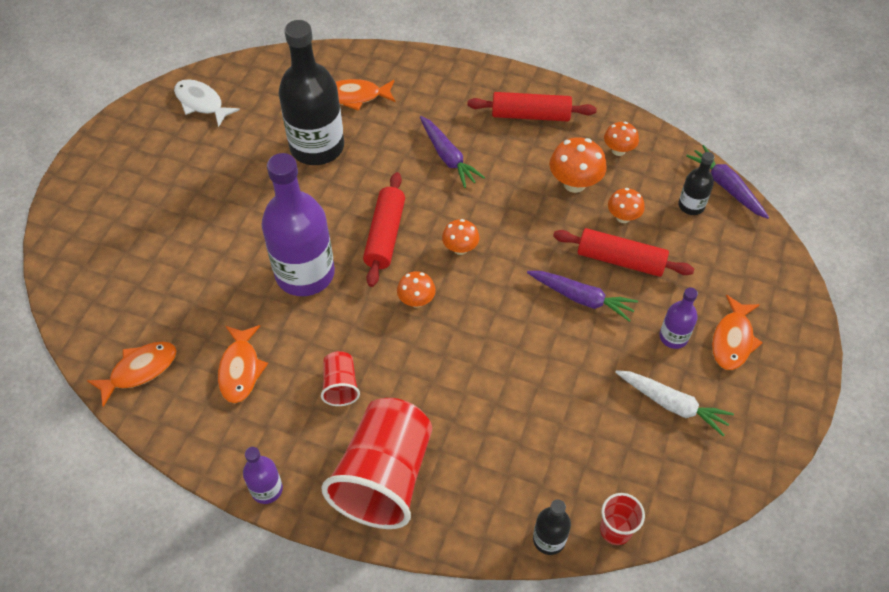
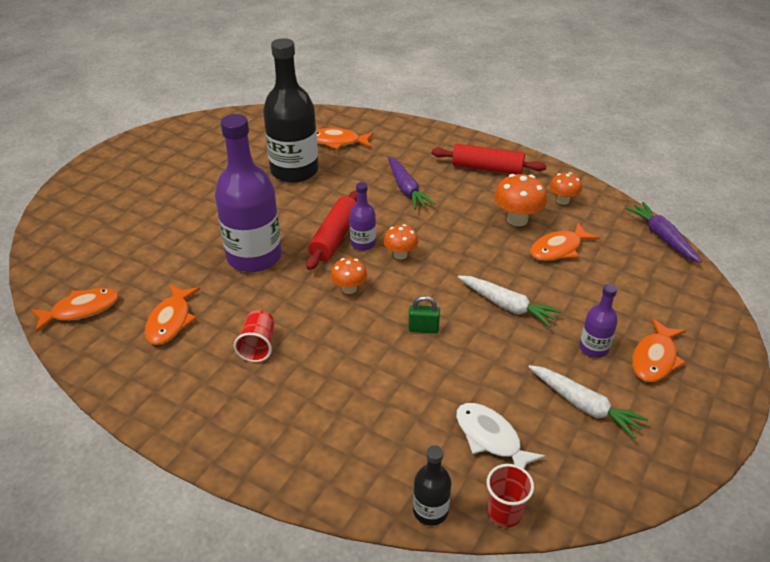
camera: 10 degrees right, 15 degrees down
white fish [174,79,240,127] -> white fish moved to [456,403,546,469]
purple bottle [243,447,283,504] -> purple bottle moved to [349,182,376,251]
red cup [321,398,432,529] -> none
purple carrot [527,271,638,322] -> white carrot [458,275,562,327]
red rolling pin [553,228,694,277] -> none
orange mushroom [608,188,645,223] -> orange fish [530,222,599,261]
black bottle [678,152,715,215] -> none
none -> green padlock [408,296,440,334]

